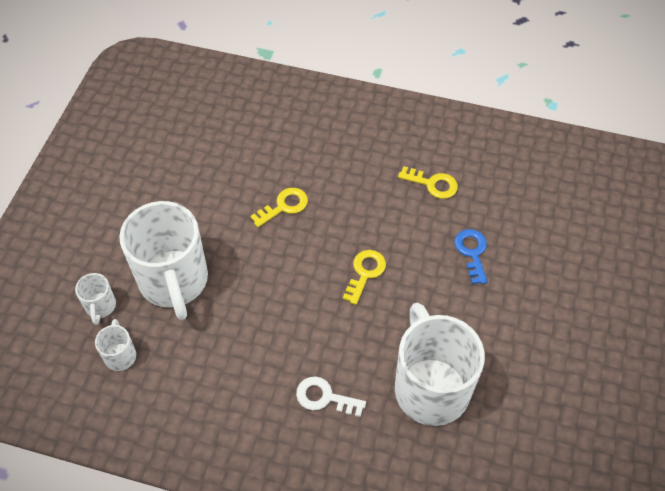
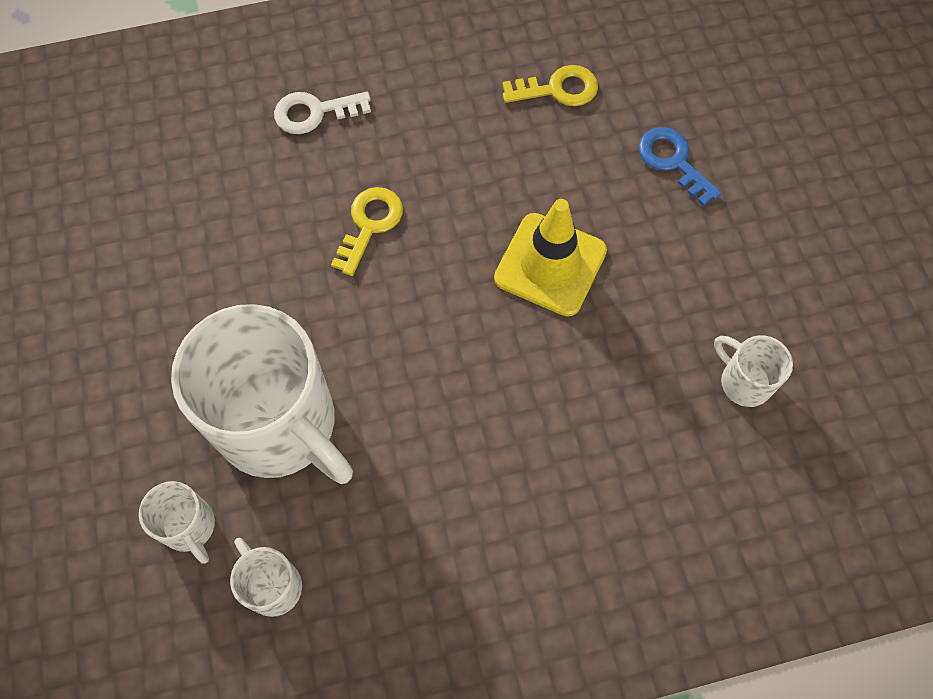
camera: 30 degrees left, 10 degrees up
white key [296,376,366,417] -> white key moved to [274,92,371,134]
yellow key [343,250,386,305] -> yellow traffic cone [494,199,607,317]
white mug [395,303,485,426] -> white mug [714,335,793,407], size x0.43

